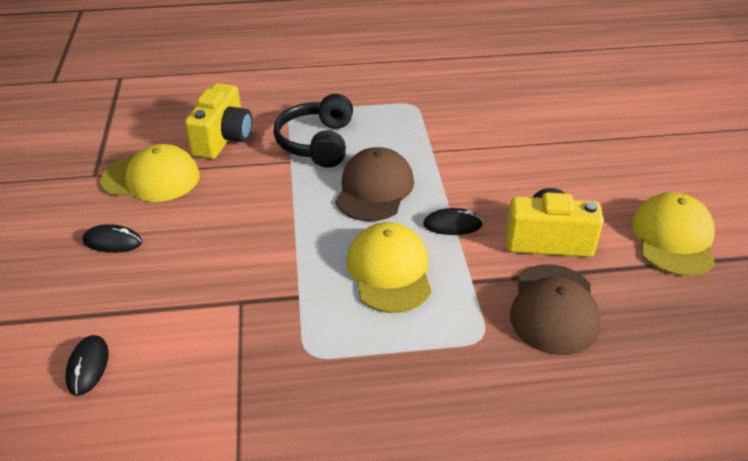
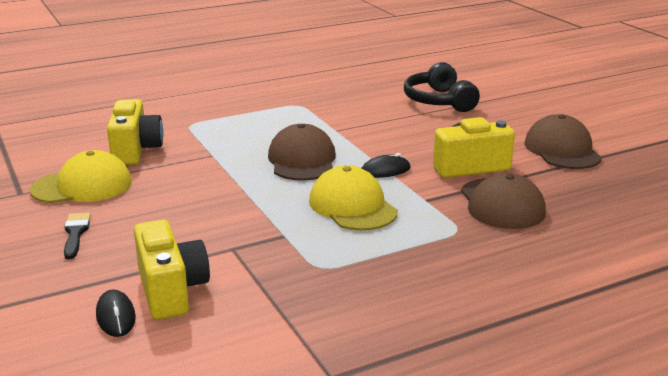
camera: 20 degrees left, 15 degrees down
black mouse [83,224,142,253] -> black brush [64,212,91,259]
black headphones [274,94,353,168] -> black headphones moved to [404,62,480,112]
yellow cap [632,192,715,276] -> brown cap [525,114,602,169]
none -> yellow camera [134,219,210,320]

